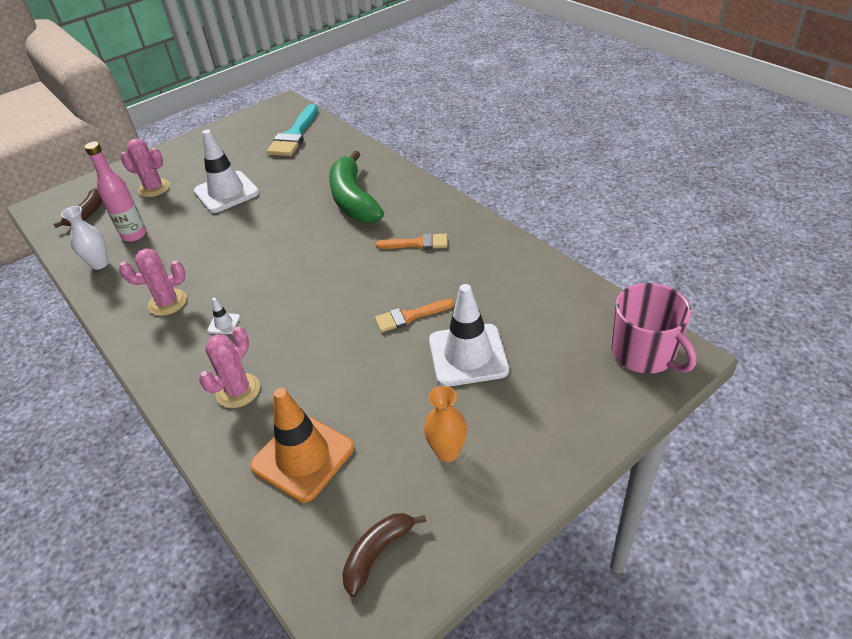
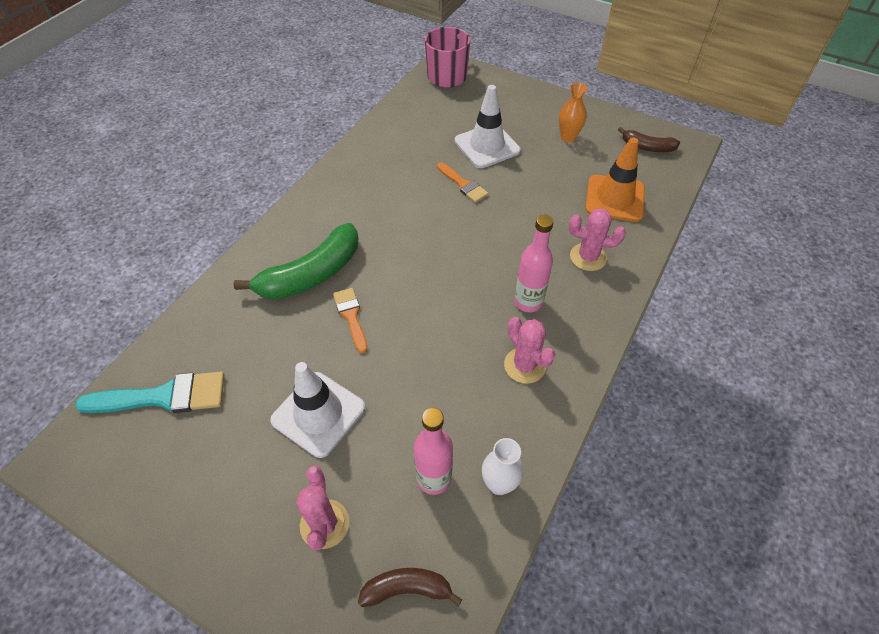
camera: 115 degrees left, 10 degrees up
white traffic cone [207,298,240,334] -> pink bottle [514,215,554,312]
orange brush [376,233,448,250] -> orange brush moved to [333,288,367,353]

